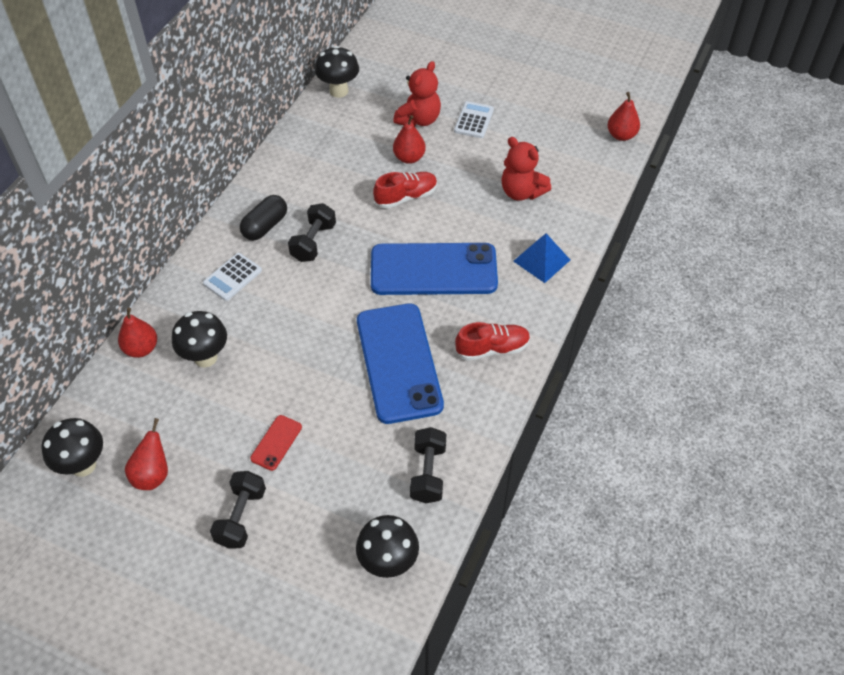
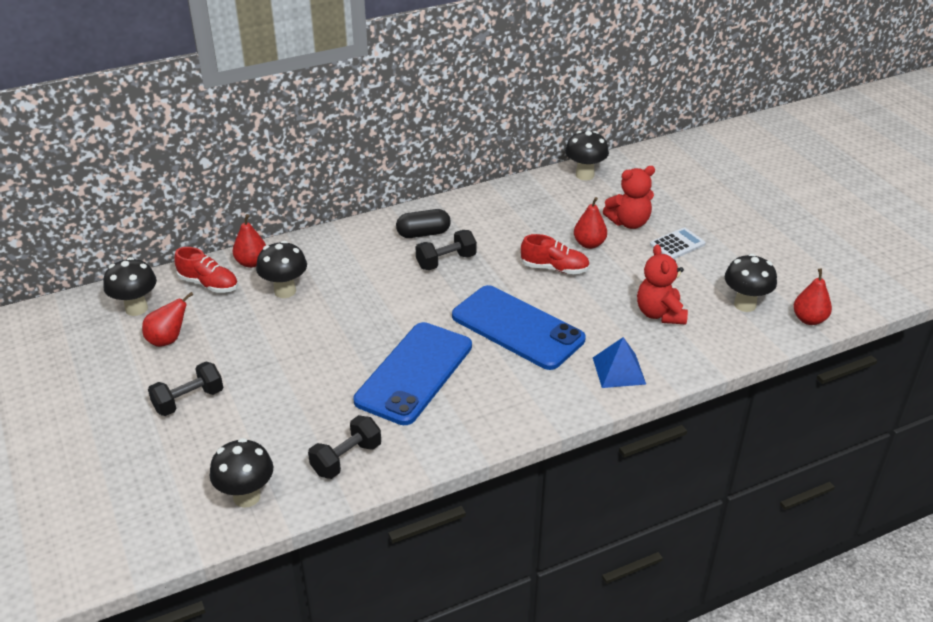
camera: 40 degrees right, 15 degrees down
white calculator [203,253,262,301] -> none
red phone [250,415,302,471] -> none
red shoe [455,322,530,361] -> red shoe moved to [174,247,238,293]
none -> black mushroom [724,254,777,312]

